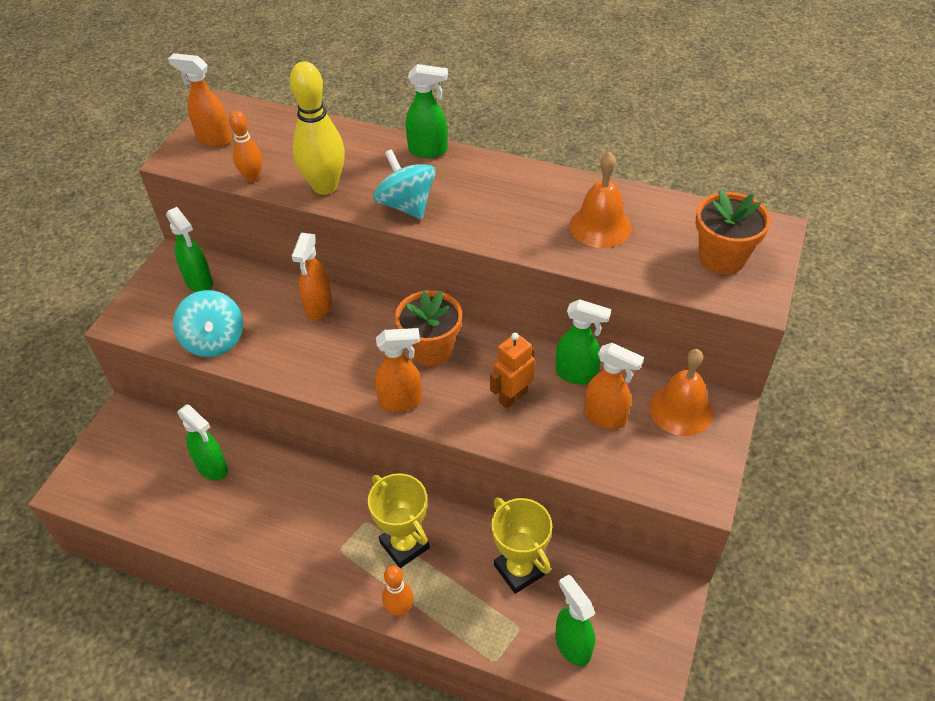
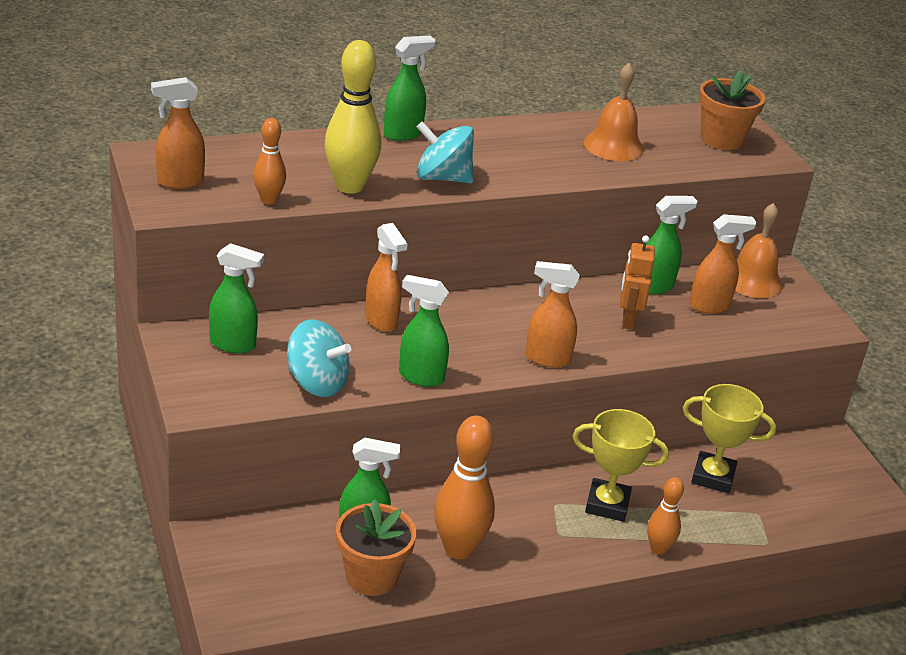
camera: 45 degrees left, 15 degrees down
orange spray bottle [375,328,422,412] -> orange spray bottle turned 120 degrees counterclockwise [526,261,580,368]
orange flower pot [395,290,462,366] -> orange flower pot moved to [336,500,416,596]
green spray bottle [555,575,595,666] -> green spray bottle moved to [399,275,449,387]
none -> orange bowling pin [434,415,495,559]

